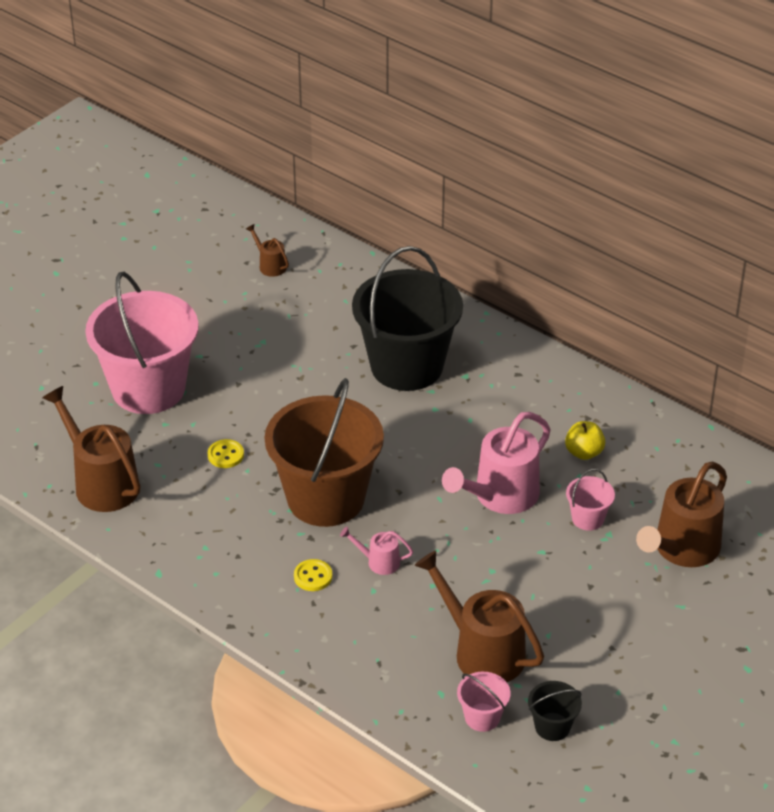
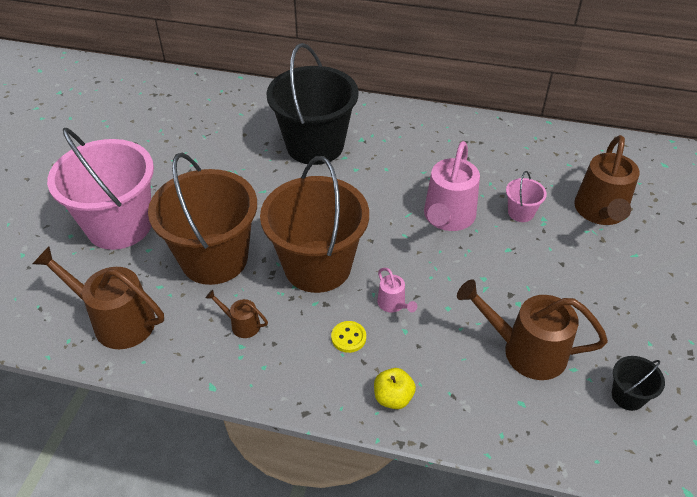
camera: 25 degrees left, 5 degrees up
yellow button [208,439,244,468] -> brown bucket [148,153,257,285]
brown watering can [246,224,289,277] -> brown watering can moved to [206,290,268,338]
pink watering can [340,527,413,575] -> pink watering can turned 105 degrees counterclockwise [377,268,417,313]
pink bucket [457,672,511,732] -> none
yellow apple [565,421,605,460] -> yellow apple moved to [374,368,416,409]

